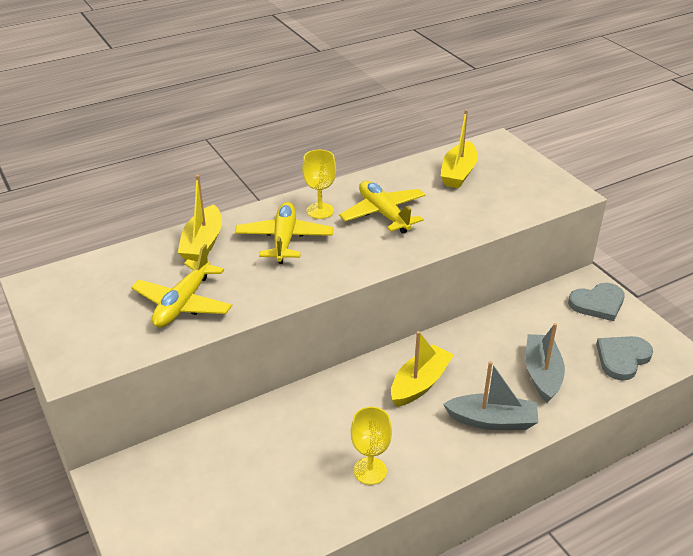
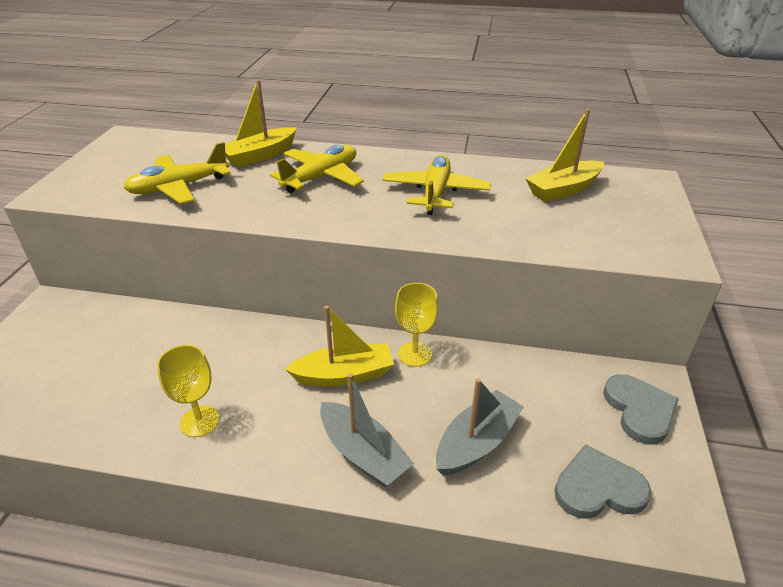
camera: 40 degrees right, 0 degrees up
yellow goblet [302,150,336,219] -> yellow goblet moved to [395,283,438,367]
grey heart [568,283,625,321] -> grey heart turned 120 degrees counterclockwise [603,374,679,445]

